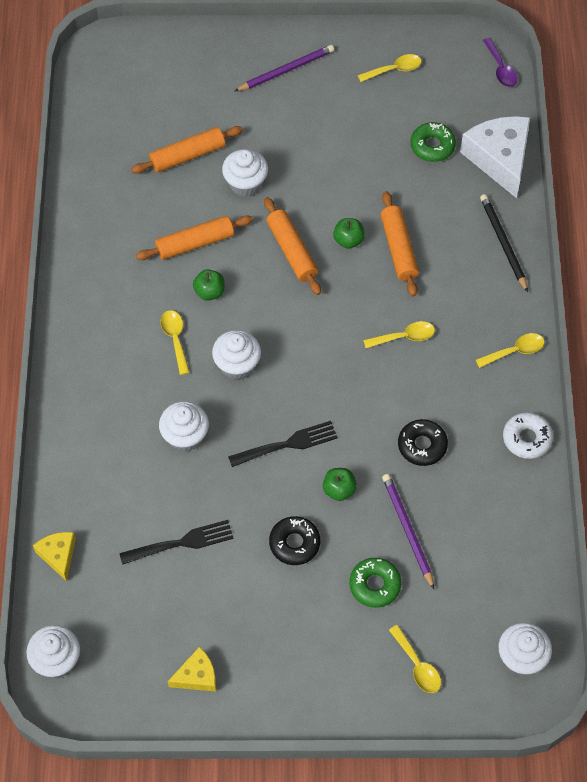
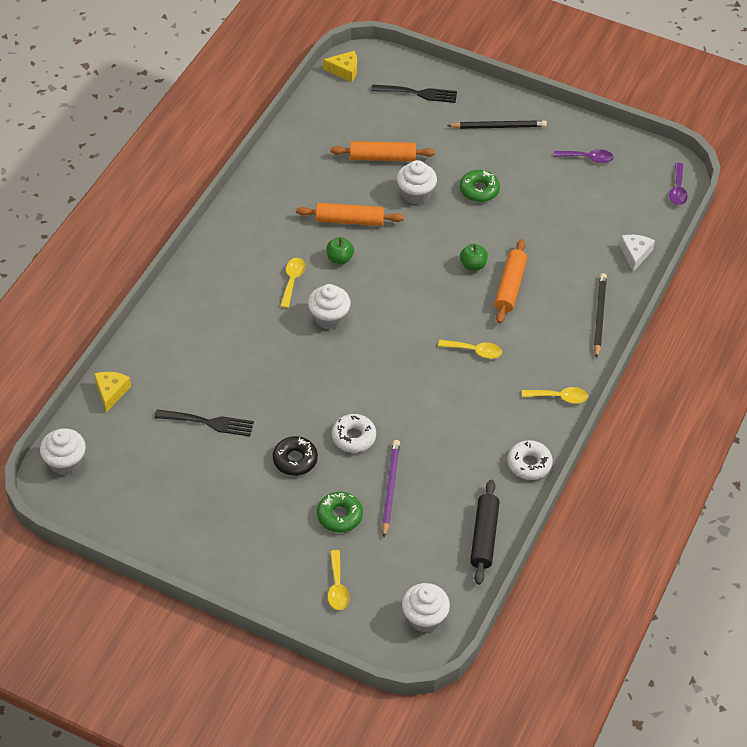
camera: 25 degrees right, 10 degrees down
white cupcake [159,401,209,452] -> none
yellow cheese [167,647,216,692] -> yellow cheese moved to [323,51,357,82]
black fork [228,421,338,467] -> black fork moved to [371,84,457,103]
purple pencil [235,45,334,91] -> black pencil [447,120,547,129]
orange rolling pin [264,197,321,295] -> none
green apple [323,468,357,501] -> white donut [332,414,376,453]
yellow spoon [358,54,422,82] -> purple spoon [554,149,614,163]
black donut [398,419,448,466] -> none
green donut [411,122,456,162] -> green donut moved to [460,170,500,202]
white cheese [460,116,530,198] -> white cheese [619,235,655,272], size x0.52
none -> black rolling pin [470,479,500,585]

